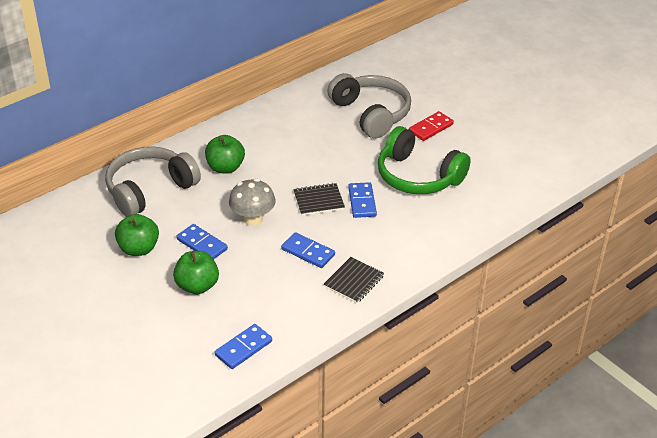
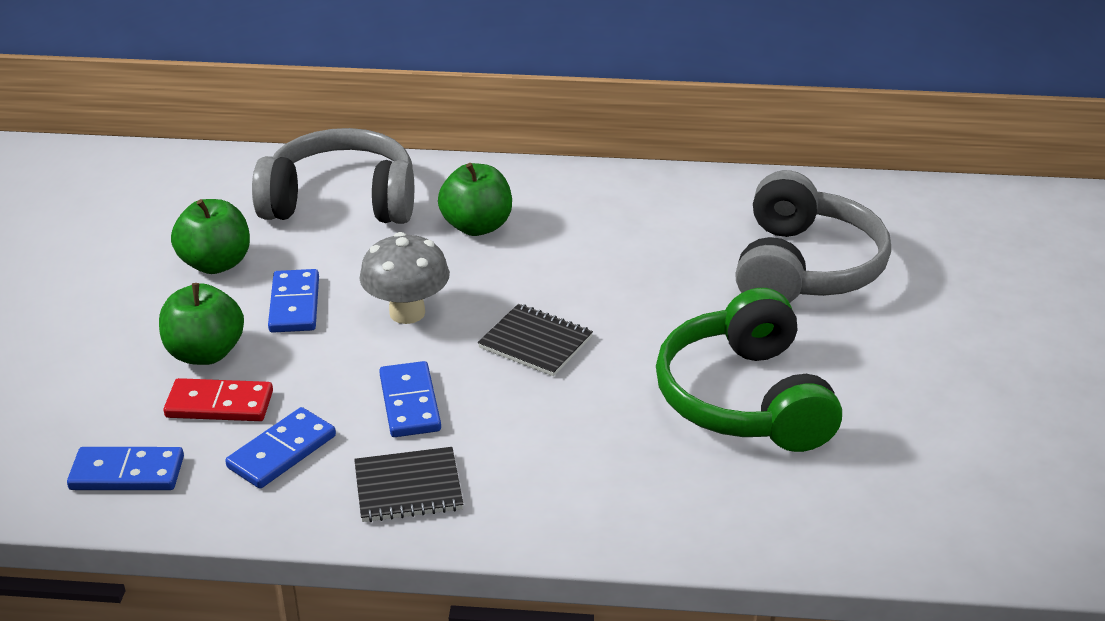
camera: 45 degrees right, 5 degrees down
blue domino [348,182,377,218] -> blue domino moved to [225,407,336,489]
red domino [409,111,454,141] -> red domino moved to [164,378,273,421]

